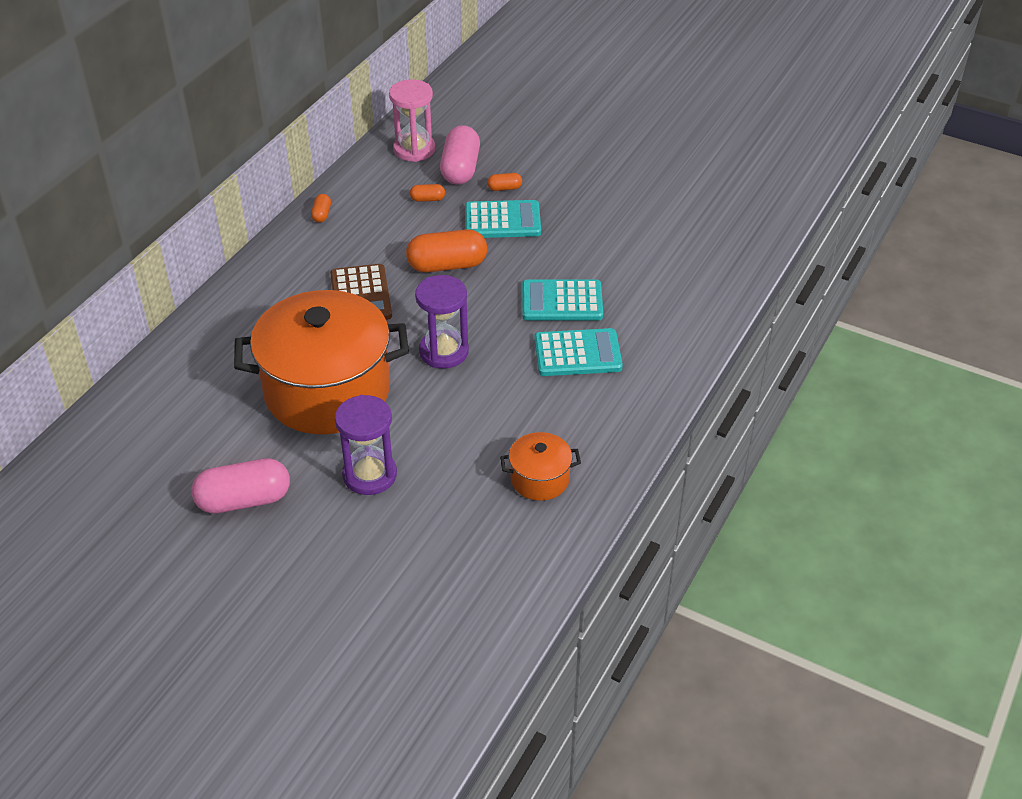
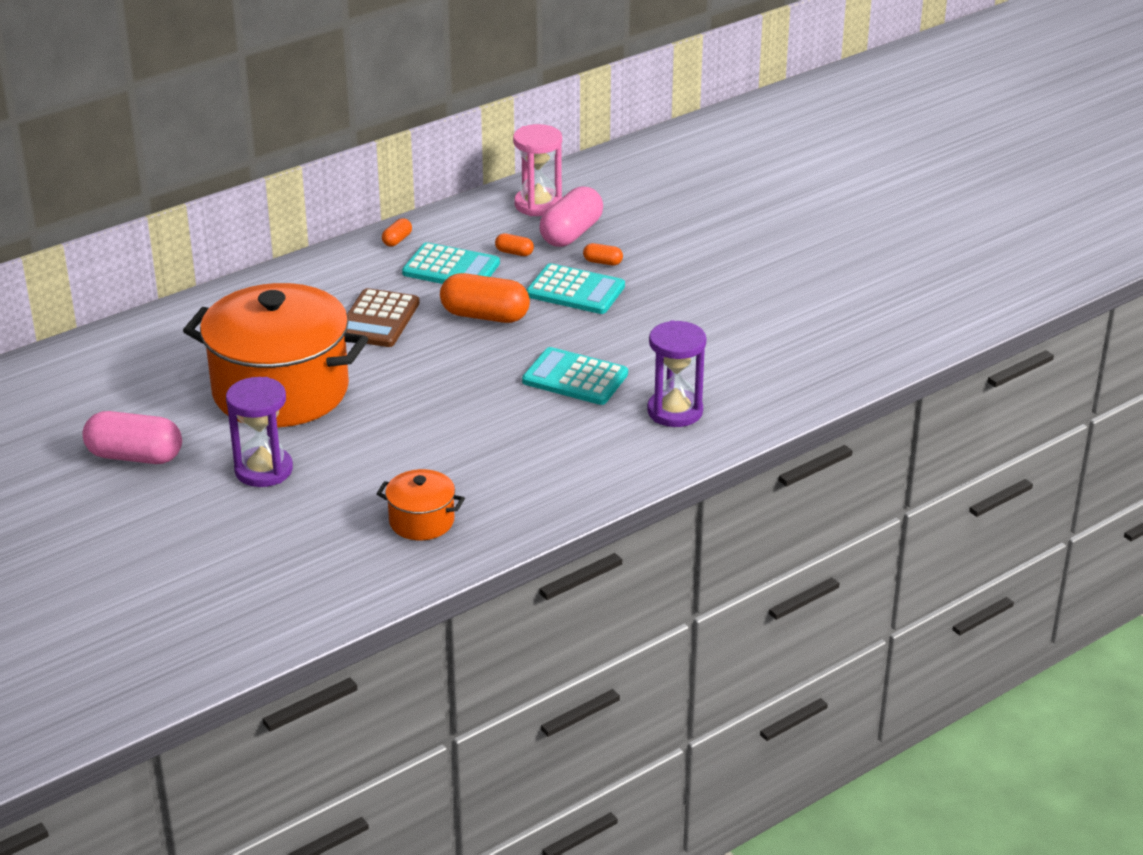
camera: 25 degrees right, 10 degrees down
purple hourglass [415,275,469,369] -> purple hourglass moved to [647,320,706,427]
turquoise calculator [534,328,623,376] -> turquoise calculator moved to [402,242,500,284]

